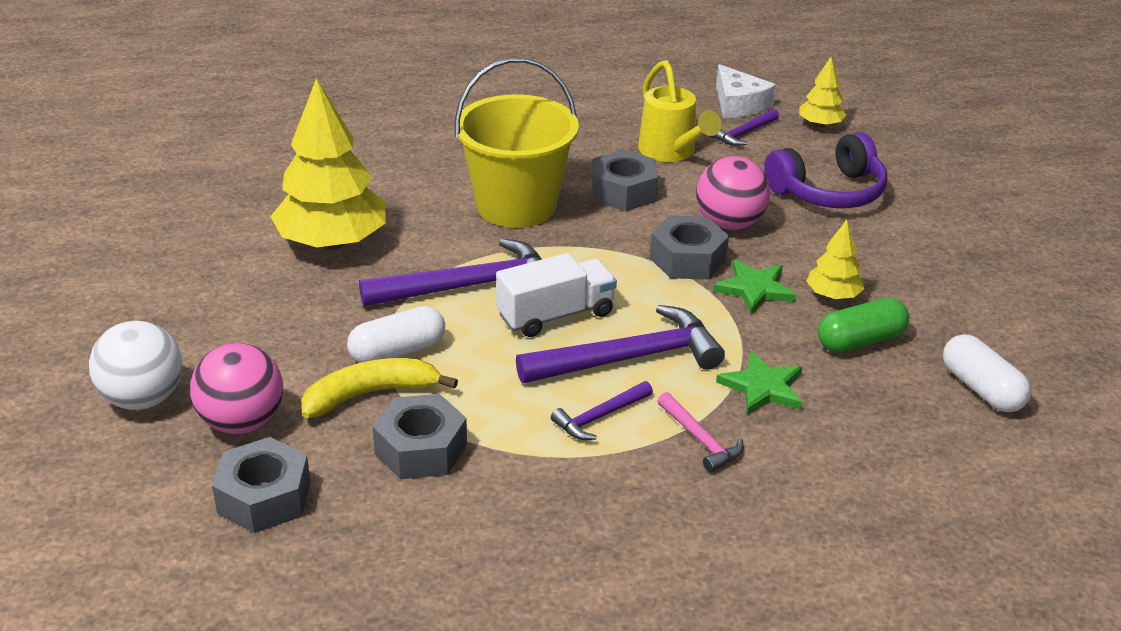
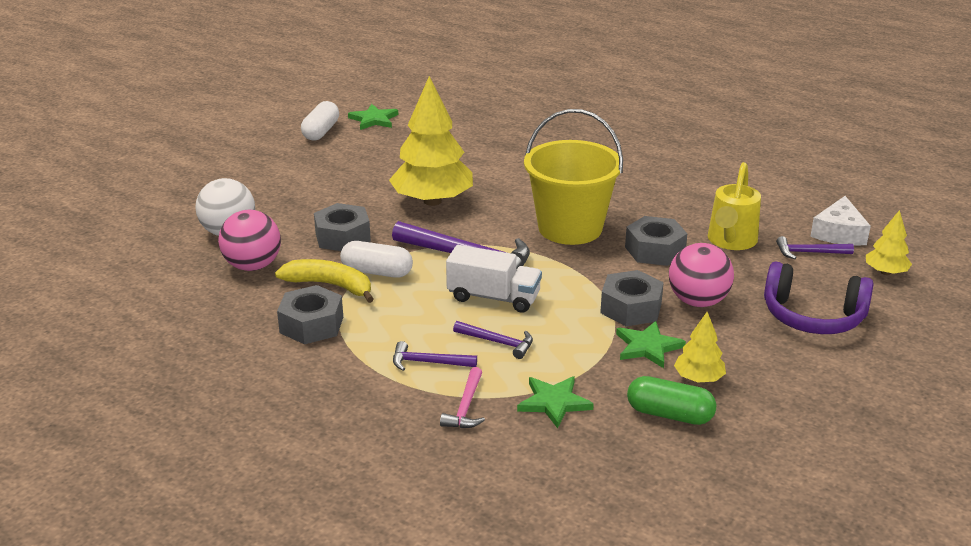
camera: 45 degrees right, 5 degrees down
grey nut [212,437,310,533] -> grey nut moved to [314,203,371,251]
purple hammer [516,305,725,383] -> purple hammer [453,321,533,359], size x0.51
white capsule [943,334,1031,412] -> white capsule moved to [301,101,339,140]
none -> green star [348,104,398,130]

